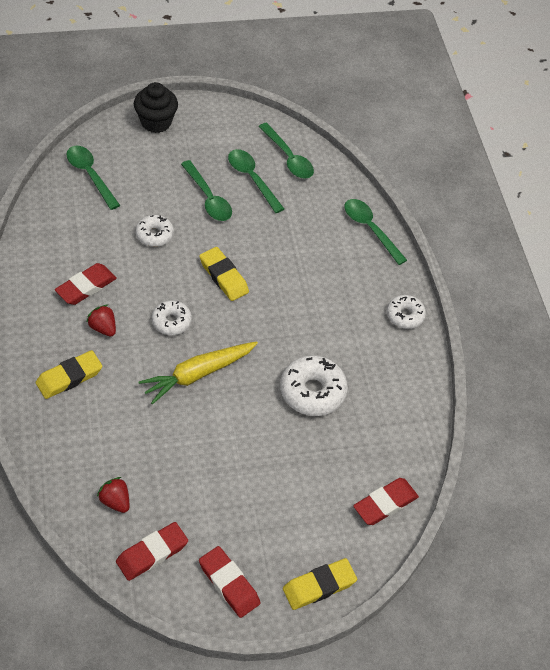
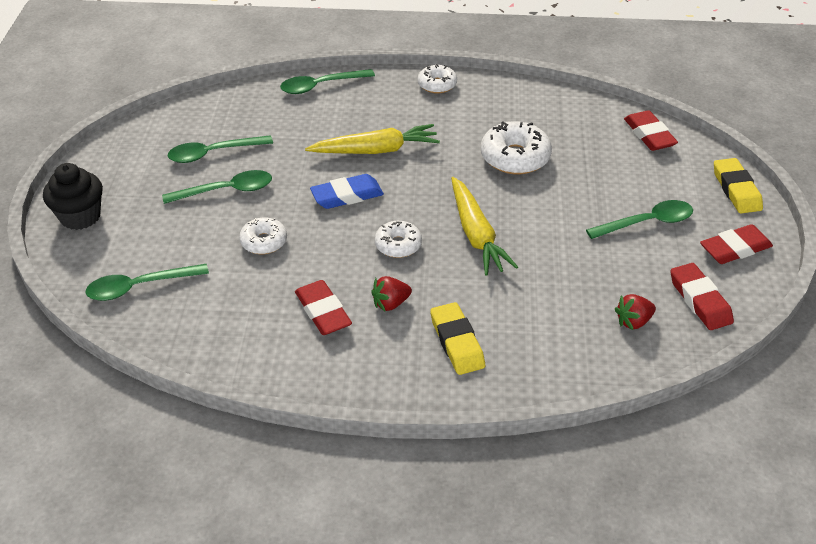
camera: 70 degrees left, 10 degrees down
yellow eraser [199,247,249,301] -> blue eraser [310,174,384,209]
green spoon [258,123,314,179] -> green spoon moved to [586,200,693,239]
none -> yellow carrot [305,124,440,154]

